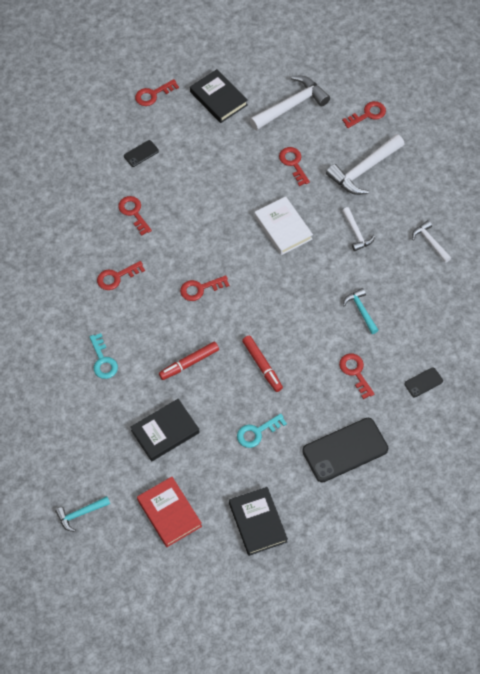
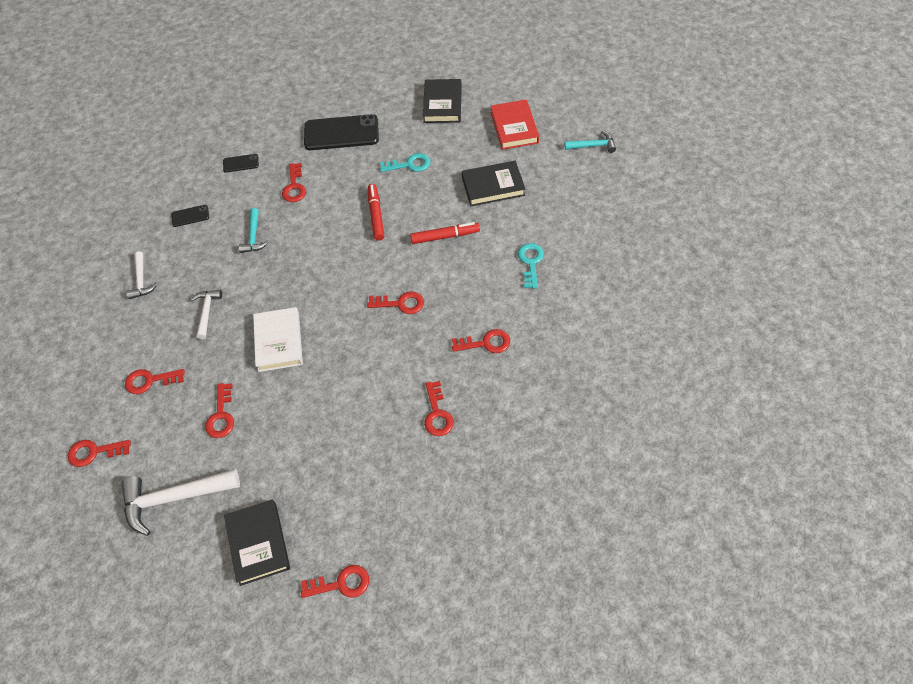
camera: 155 degrees left, 5 degrees down
black phone [124,140,159,167] -> black phone moved to [171,205,209,227]
white hammer [326,134,405,195] -> red key [125,369,185,394]

